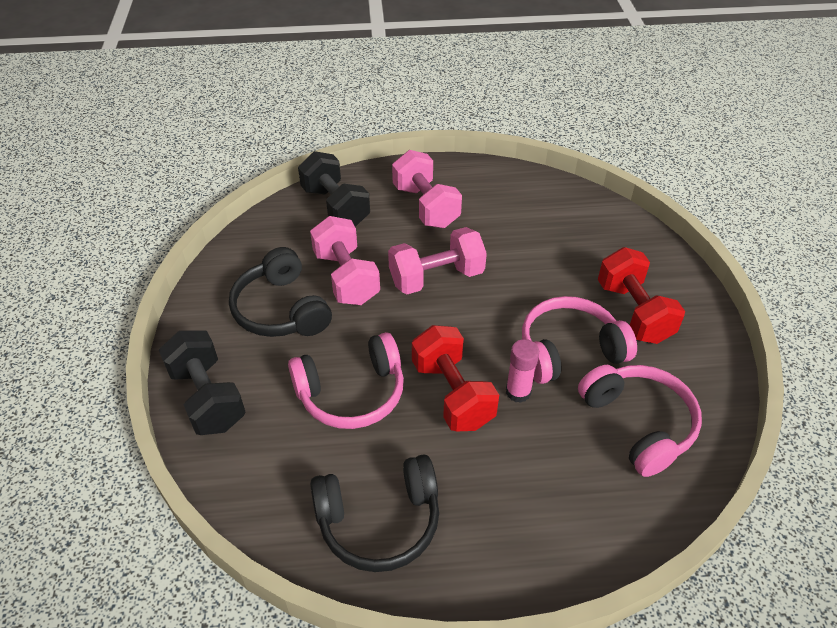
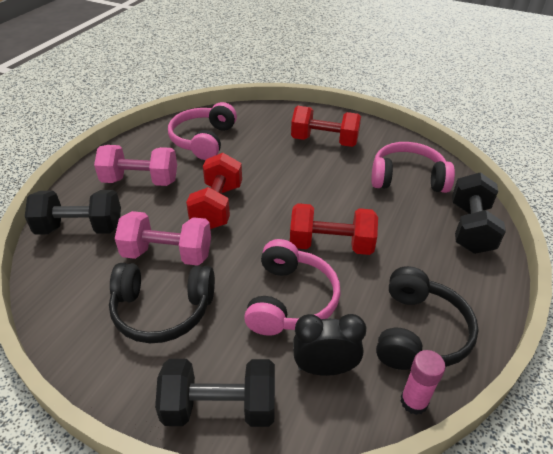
camera: 60 degrees left, 5 degrees down
pink dumbbell [388,227,487,294] -> red dumbbell [186,153,242,229]
pink glue stick [506,339,539,403] -> pink glue stick moved to [400,350,445,415]
pink headphones [522,296,637,384] -> pink headphones moved to [168,102,237,160]
none -> black clock [293,314,366,376]
none -> black dumbbell [452,172,506,254]

